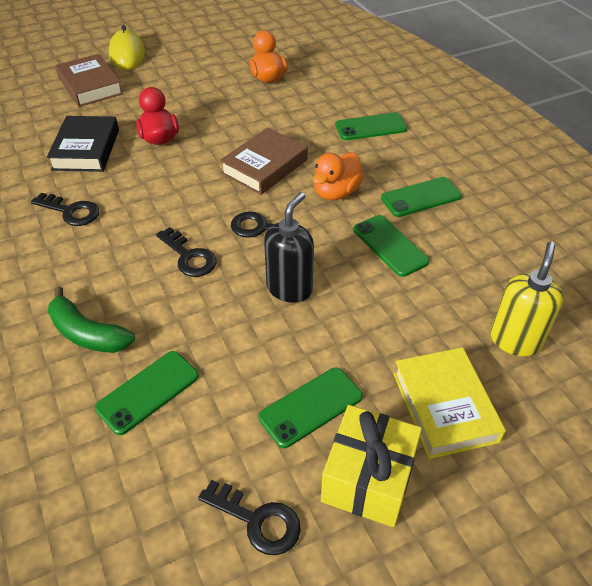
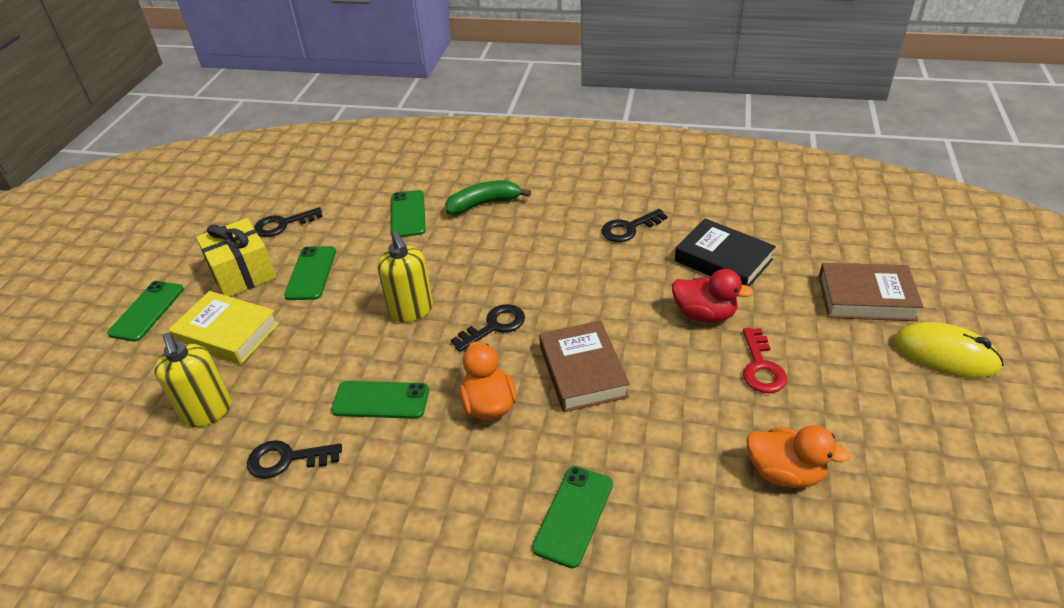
camera: 130 degrees right, 5 degrees down
black key [156,227,217,277] -> black key moved to [247,440,342,479]
black soap dispenser [264,192,314,303] -> yellow soap dispenser [377,231,433,322]
green phone [381,177,462,217] -> green phone moved to [107,281,184,342]
none -> red key [743,328,787,393]

